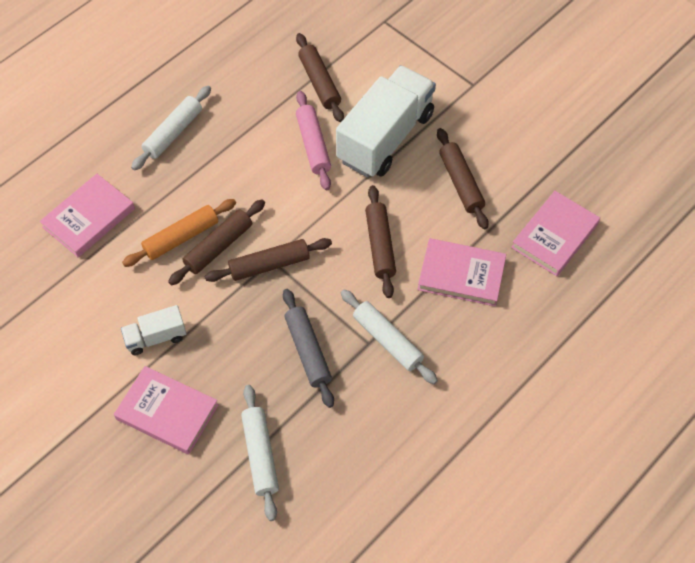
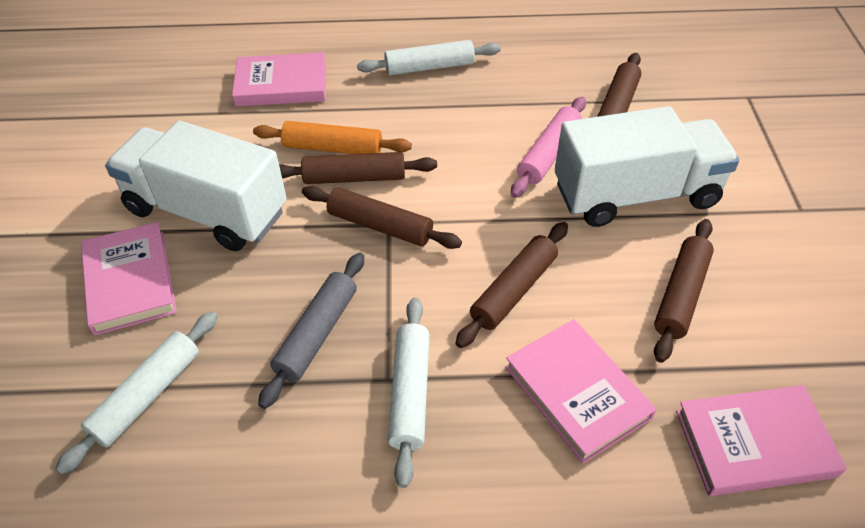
camera: 45 degrees right, 10 degrees down
white truck [121,305,186,355] -> white truck [105,121,287,251], size x2.12

